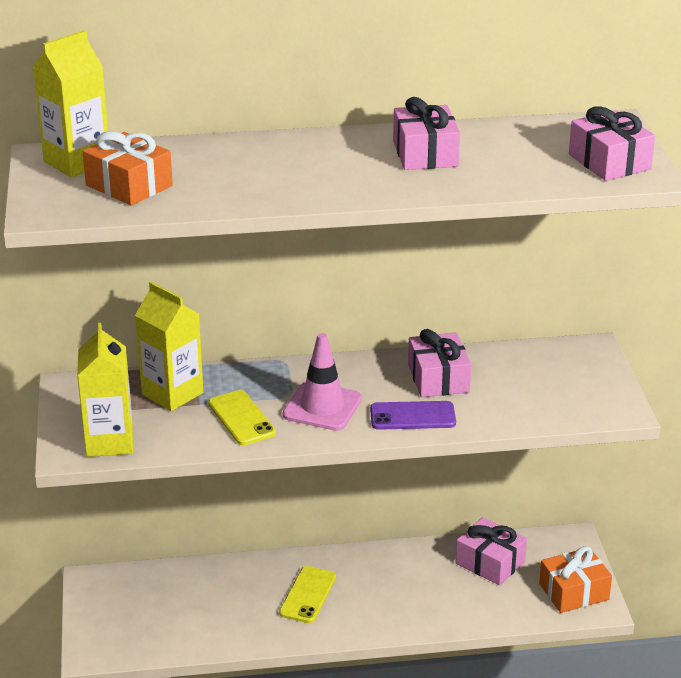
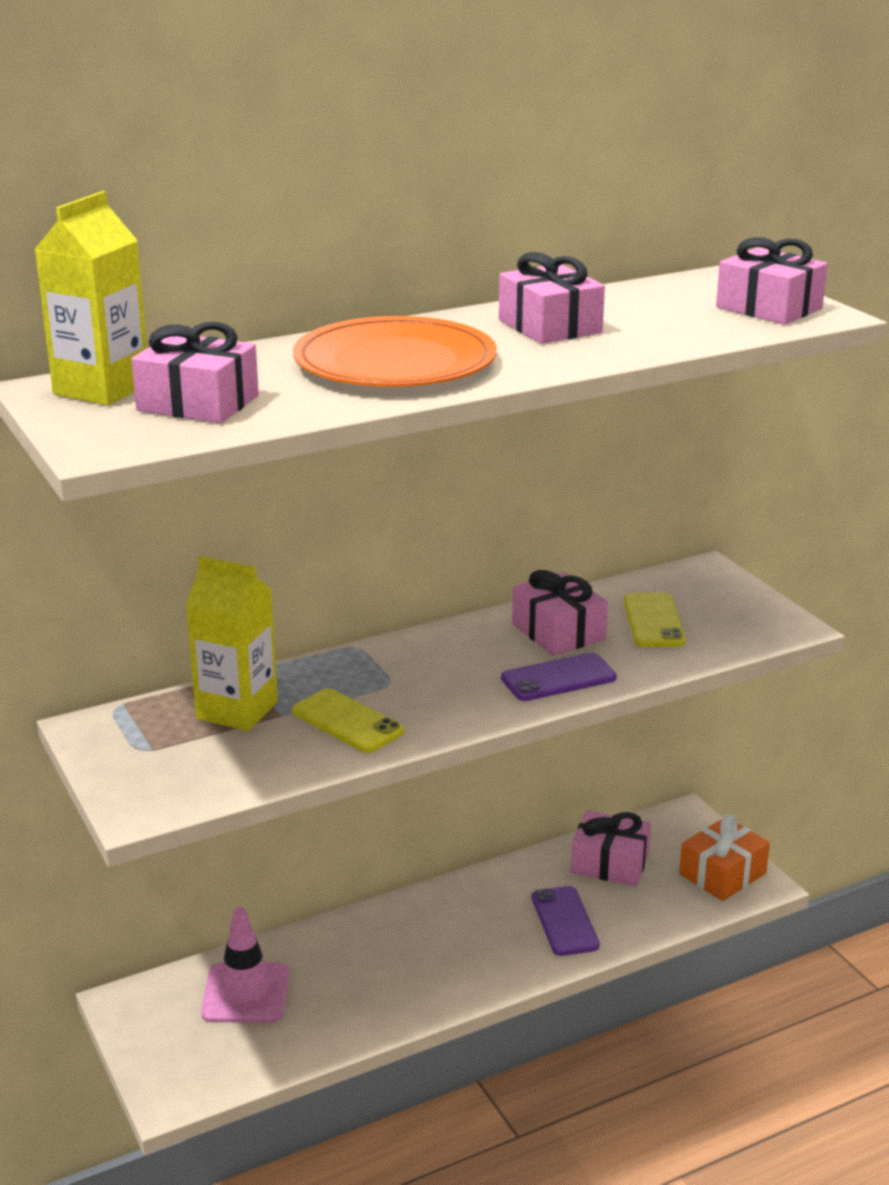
camera: 20 degrees left, 5 degrees down
yellow carton [77,323,133,457] -> none
orange gift [83,131,173,206] -> pink gift [131,322,259,423]
yellow phone [279,566,336,623] -> yellow phone moved to [624,593,686,647]
pink traffic cone [283,333,362,431] -> pink traffic cone moved to [201,907,289,1023]
none -> orange plate [293,316,497,387]
none -> purple phone [532,886,600,956]

